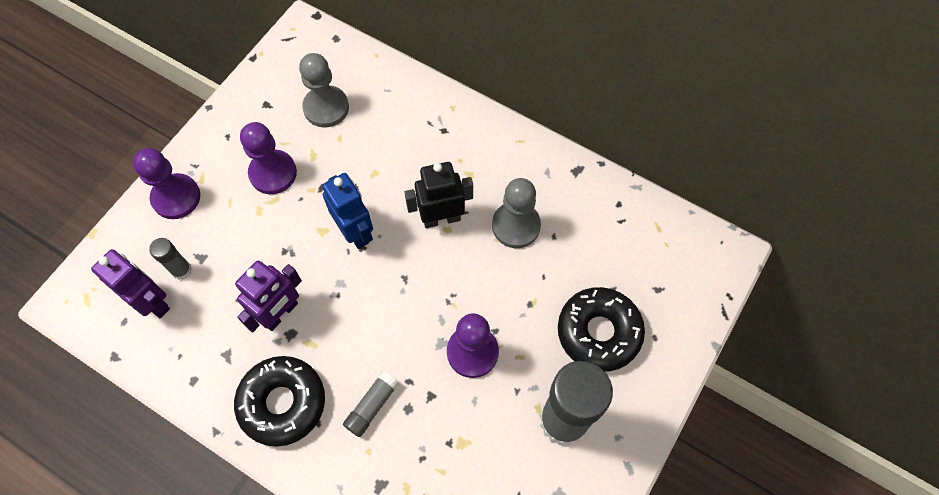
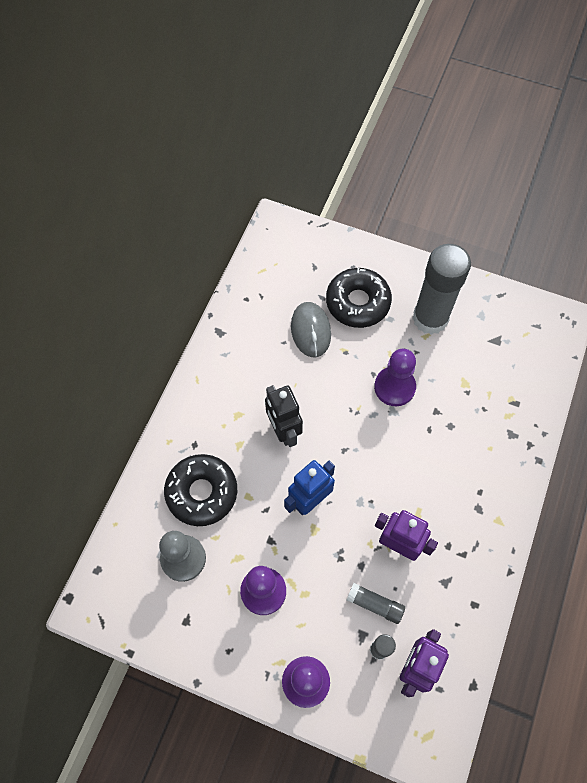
camera: 100 degrees left, 0 degrees up
black donut [234,356,325,447] -> black donut moved to [164,454,237,526]
grey glue stick [343,371,399,437] -> grey glue stick moved to [347,583,405,624]
grey pawn [492,178,541,248] -> none
none -> grey mouse [291,302,331,357]

